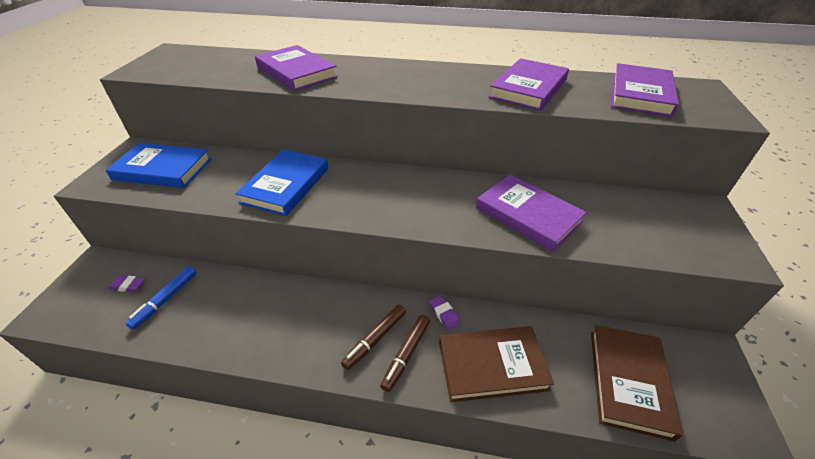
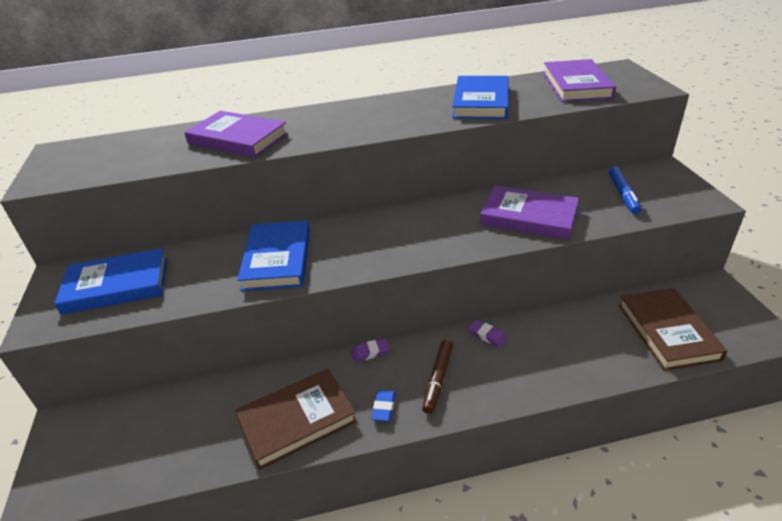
camera: 20 degrees left, 5 degrees down
purple eraser [109,276,145,292] -> purple eraser moved to [351,338,390,362]
blue marker [125,266,197,330] -> blue marker moved to [609,167,642,214]
brown marker [380,315,430,392] -> none
brown book [439,326,554,402] -> brown book moved to [235,369,357,470]
purple book [489,58,569,111] -> blue book [452,76,508,119]
none -> blue eraser [372,390,395,421]

